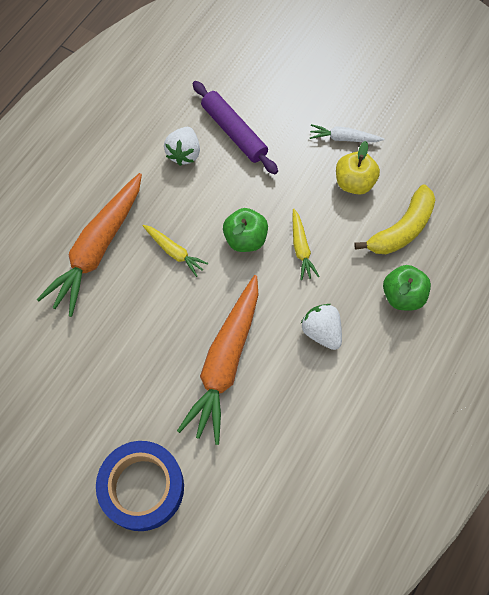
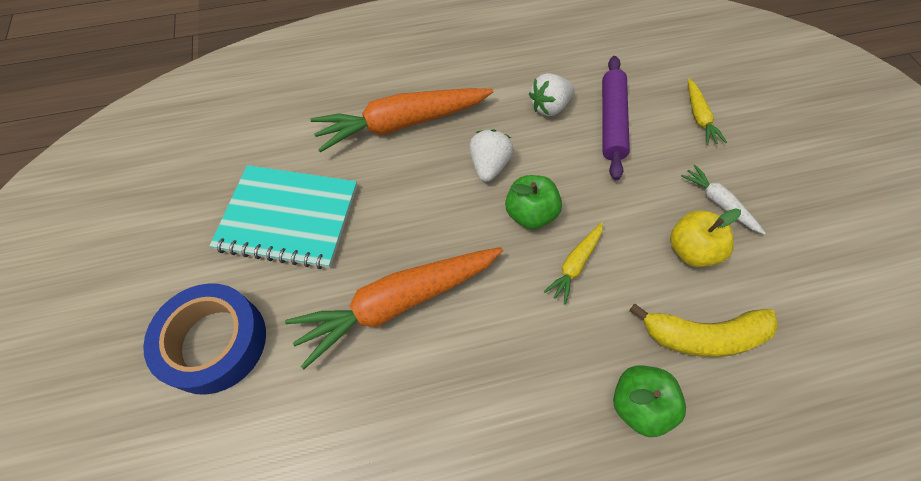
camera: 45 degrees right, 5 degrees down
yellow carrot [143,225,208,277] -> yellow carrot moved to [688,78,727,145]
white strawberry [301,304,342,350] -> white strawberry moved to [469,129,514,182]
none -> turquoise notebook [209,165,357,269]

